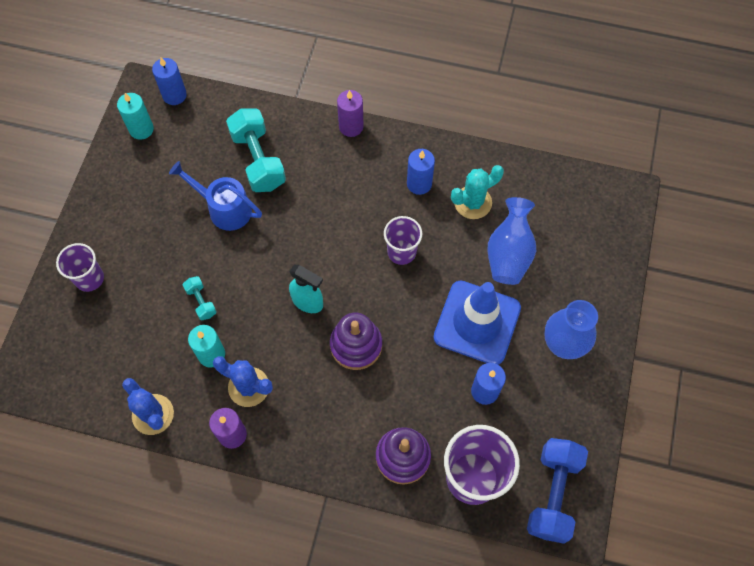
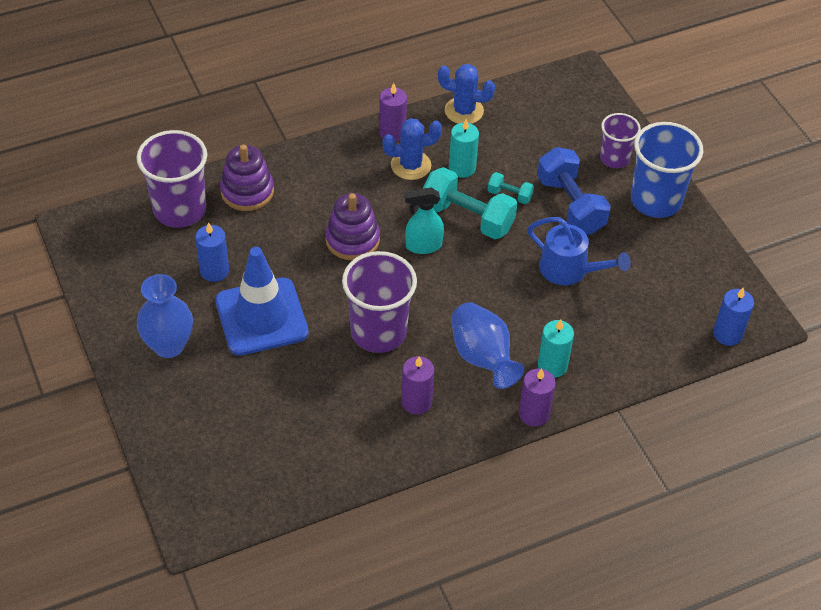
camera: 140 degrees right, 15 degrees down
turquoise candle [117,93,154,140] -> turquoise candle moved to [538,319,574,378]
blue watering can [169,161,262,231] -> blue watering can turned 45 degrees clockwise [527,217,631,285]
turquoise dumbbell [226,108,286,192] -> turquoise dumbbell moved to [422,167,518,239]
purple cup [384,216,422,265] -> purple cup [342,251,417,353], size x1.69
blue candle [407,149,435,195] -> purple candle [401,356,434,415]
turquoise cactus [451,165,504,219] -> none
blue vase [487,197,536,285] -> blue vase moved to [451,302,524,389]
blue dumbbell [527,438,588,544] -> blue dumbbell moved to [537,147,611,235]
none -> blue cup [631,122,703,218]

